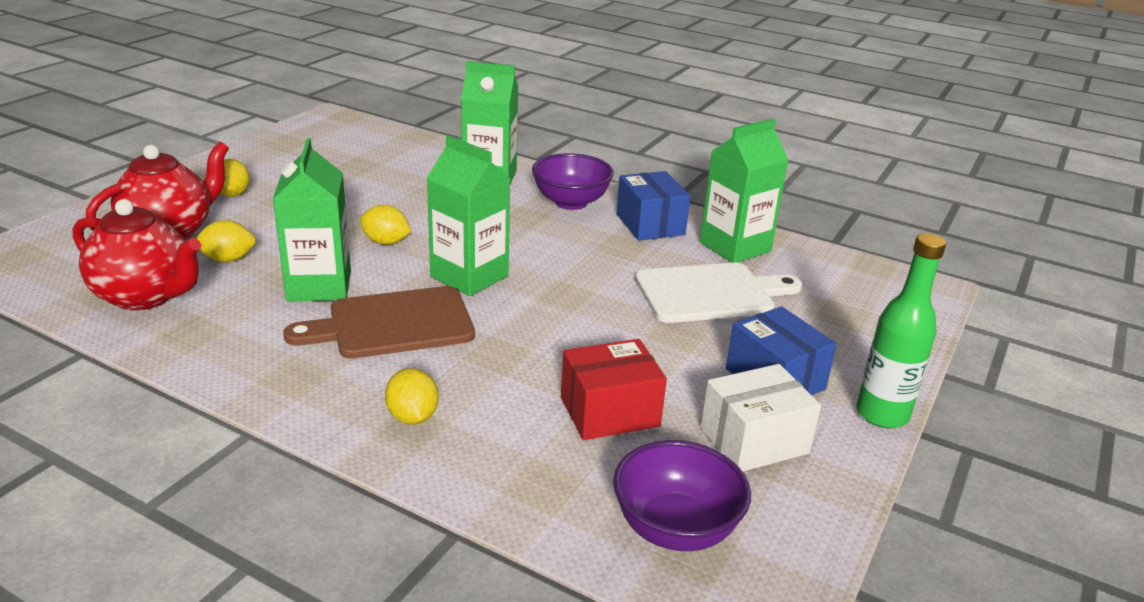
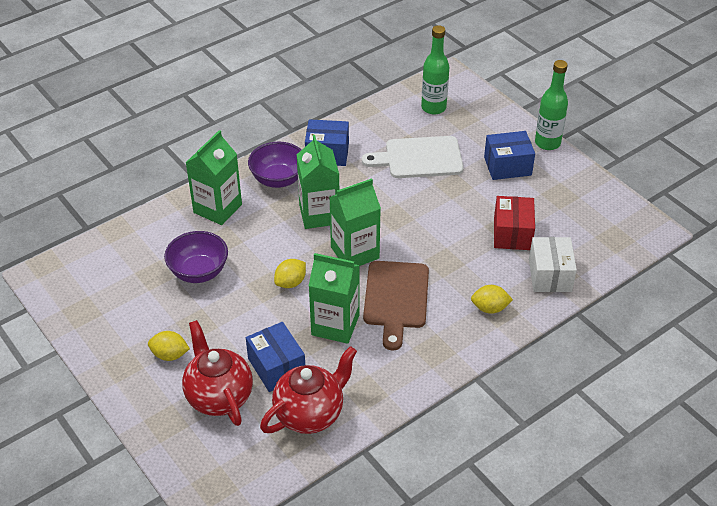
camera: 65 degrees left, 15 degrees up
yellow lemon [196,220,256,262] -> blue box [246,322,305,392]
purple bowl [613,440,751,551] -> purple bowl moved to [164,231,228,283]
white cutting board [635,263,802,323] -> white cutting board turned 105 degrees counterclockwise [362,136,464,178]
green carton [700,119,789,263] -> green carton moved to [297,135,339,229]
white box [701,364,821,472] -> white box moved to [529,237,577,292]
none -> green bottle [421,25,449,115]

